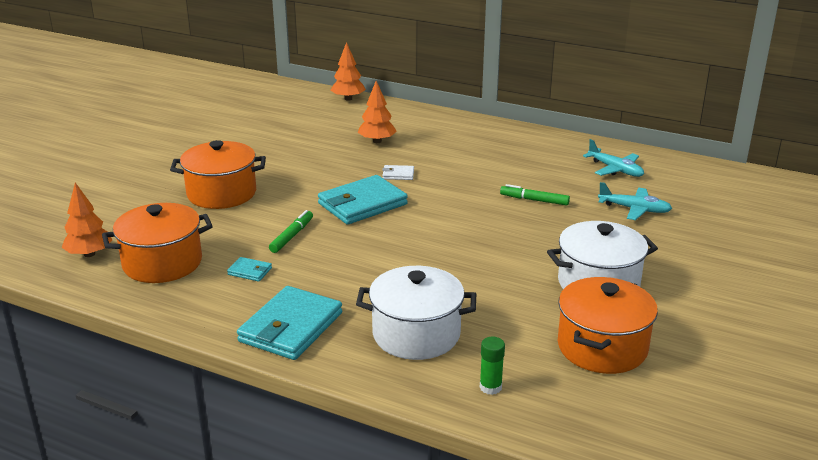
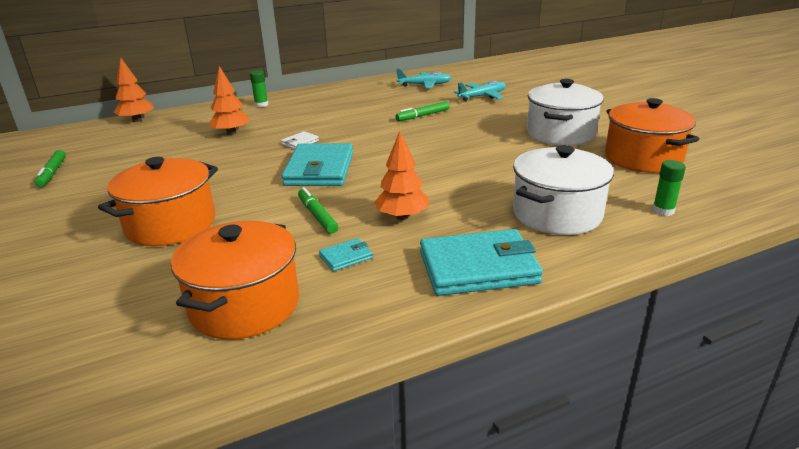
camera: 50 degrees left, 0 degrees up
orange tree [61,183,112,257] -> orange tree moved to [374,131,429,220]
turquoise wallet [237,286,342,360] -> turquoise wallet turned 75 degrees counterclockwise [420,229,543,296]
none -> green marker [35,150,66,187]
none -> green glue stick [250,70,268,107]

